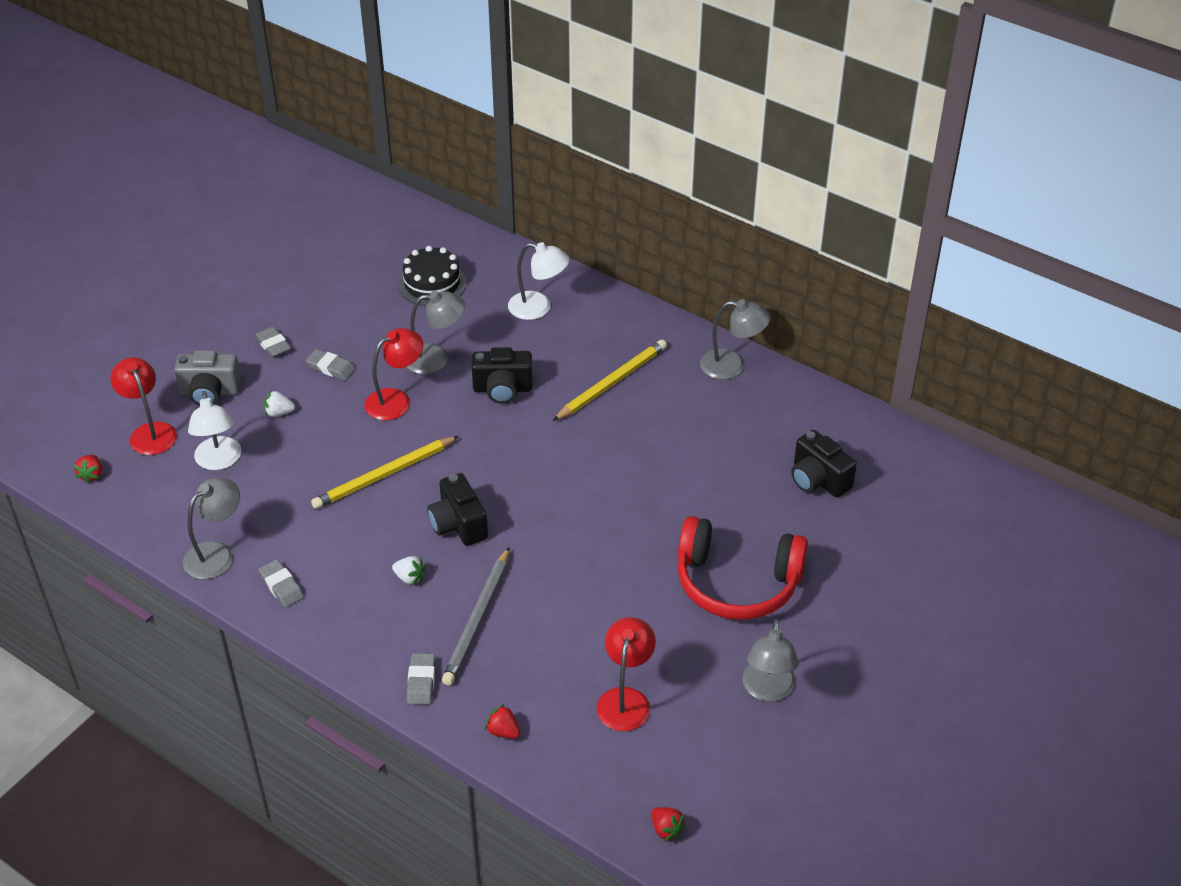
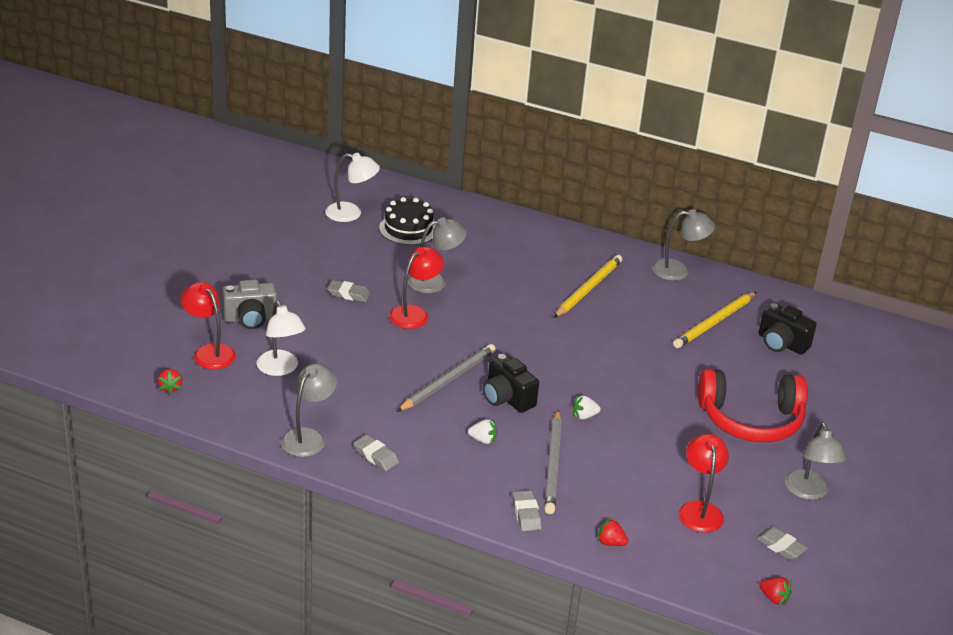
camera: 15 degrees left, 10 degrees down
grey eraser [255,326,291,358] -> grey eraser moved to [756,527,808,560]
white strawberry [264,391,295,417] -> white strawberry moved to [573,395,601,419]
yellow pencil [311,436,459,509] -> yellow pencil moved to [673,292,756,348]
black camera [471,347,533,404] -> none
white lamp [508,242,569,320] -> white lamp moved to [325,153,380,222]
none -> grey pencil [396,344,496,412]

